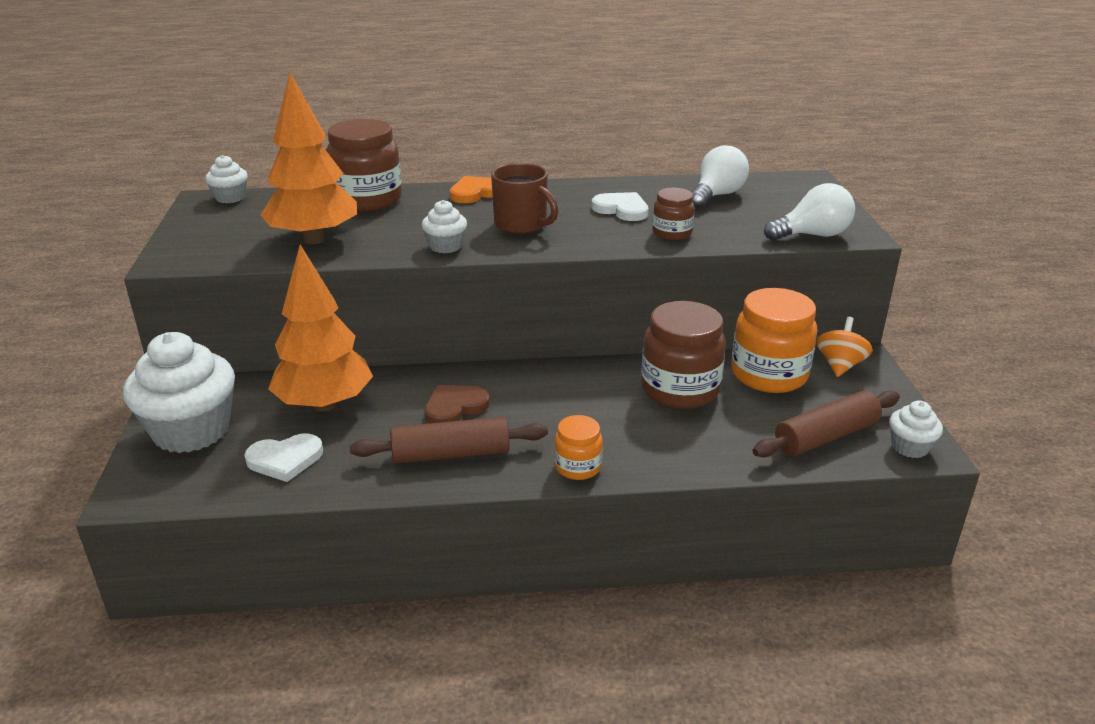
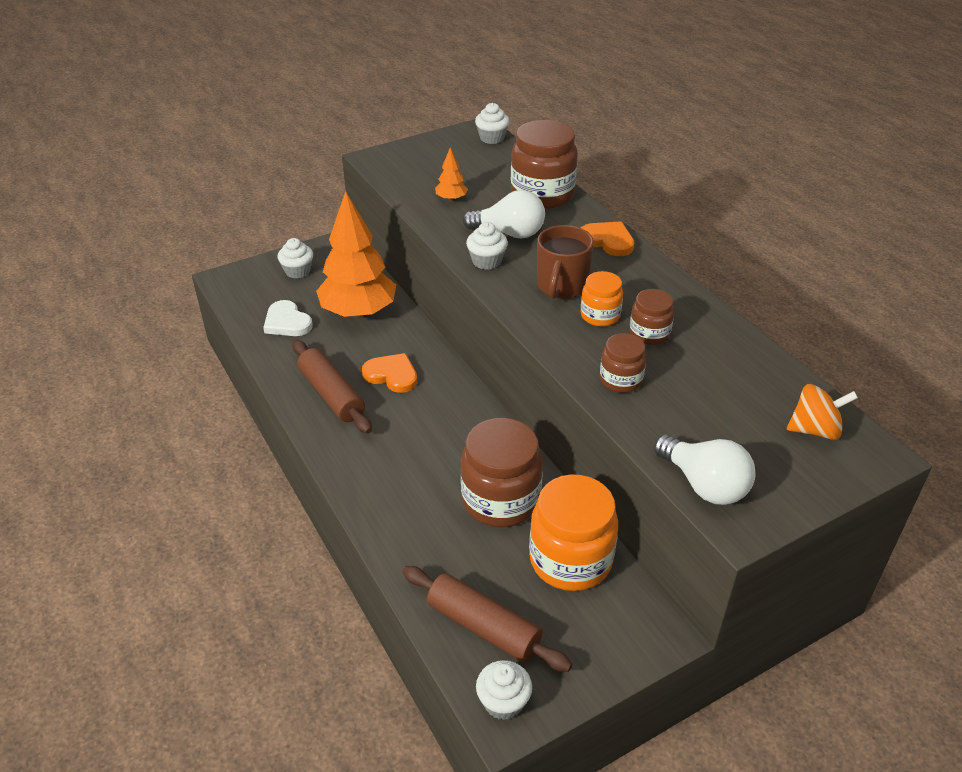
camera: 65 degrees right, 10 degrees up
white cupcake [123,332,235,453] -> white cupcake [278,238,313,278], size x0.48
orange tree [261,72,357,244] -> orange tree [435,147,468,201], size x0.41
brown heart [425,385,490,424] -> orange heart [362,353,417,393]
orange jar [554,415,603,480] -> orange jar moved to [581,271,623,326]
white heart [592,192,649,221] -> brown jar [629,289,674,345]
white light bulb [692,145,749,209] -> white light bulb moved to [463,190,545,238]
orange spinning top [816,317,873,377] -> orange spinning top moved to [787,384,858,440]

